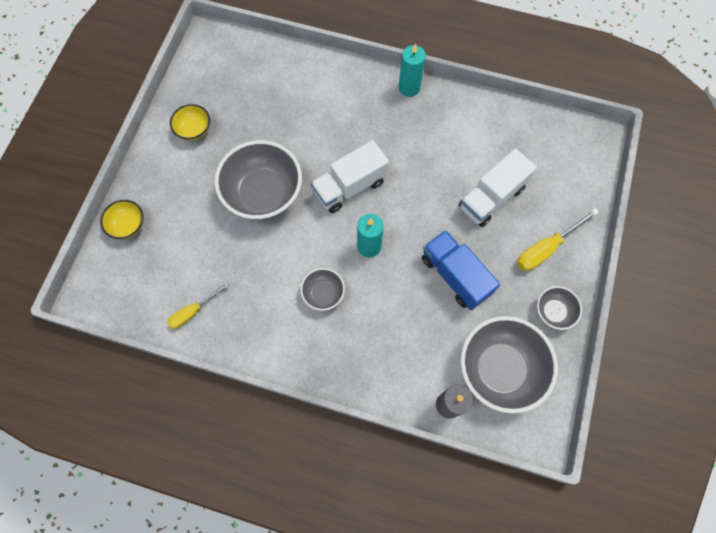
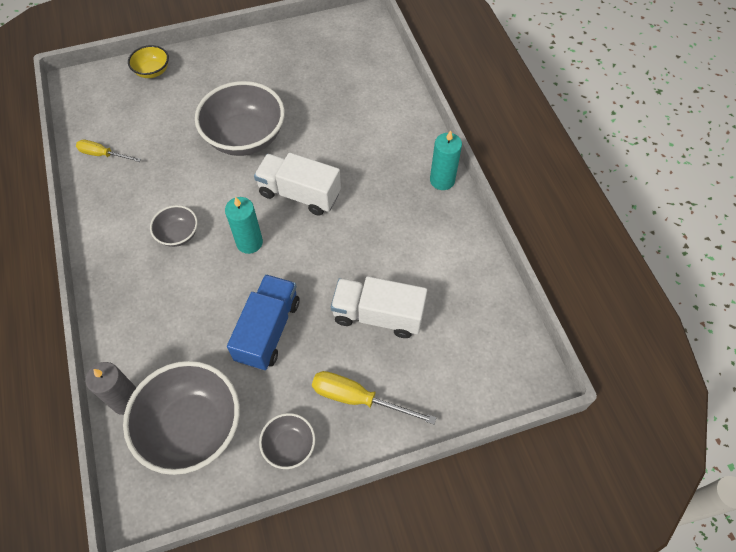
camera: 55 degrees right, 10 degrees down
yellow bowl [170,104,210,141] -> none

